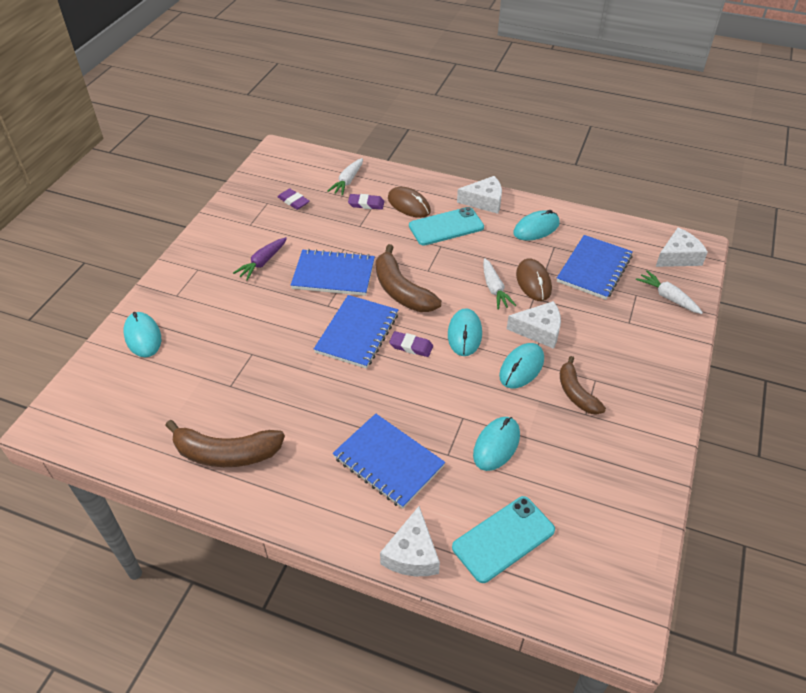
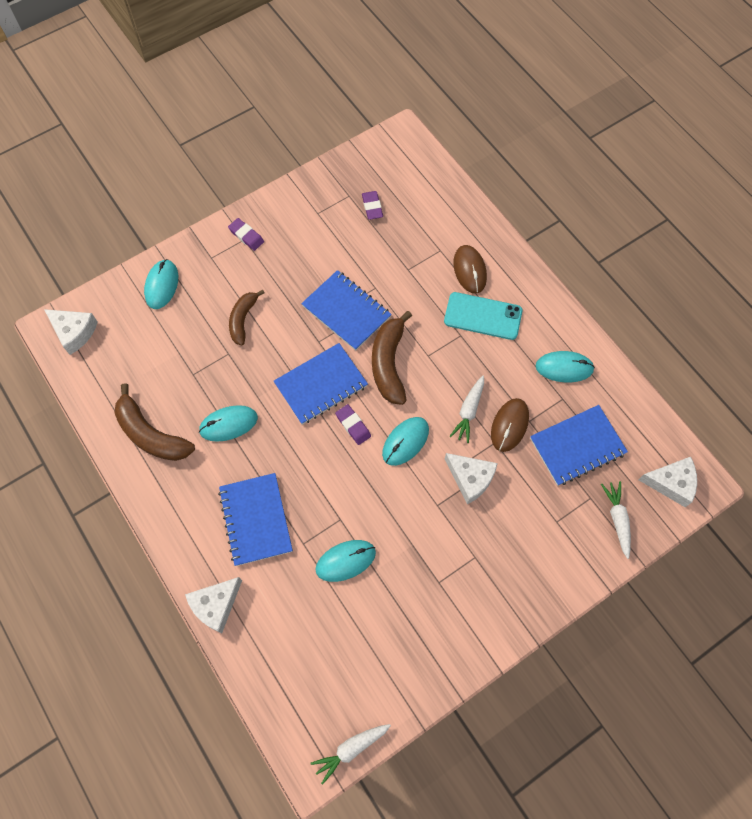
camera: 35 degrees right, 20 degrees up
purple carrot [233,237,287,280] -> none
white carrot [328,158,363,196] -> white carrot moved to [310,724,391,785]
purple eraser [348,194,385,210] -> purple eraser moved to [228,218,264,251]
turquoise phone [452,496,555,583] -> none
white cheese [457,176,502,214] -> white cheese moved to [44,309,98,355]
turquoise mouse [499,343,544,388] -> turquoise mouse moved to [199,405,258,442]
brown banana [560,356,606,415] -> brown banana moved to [229,290,264,346]

